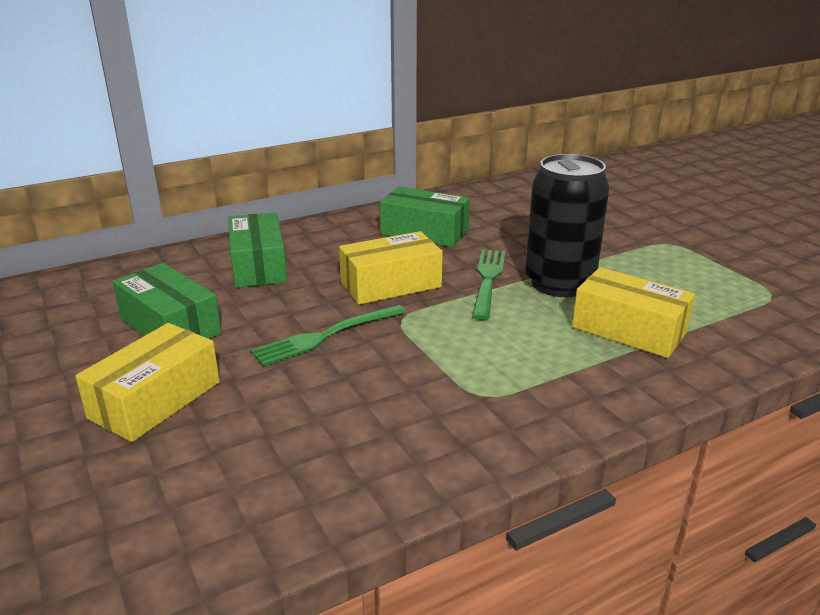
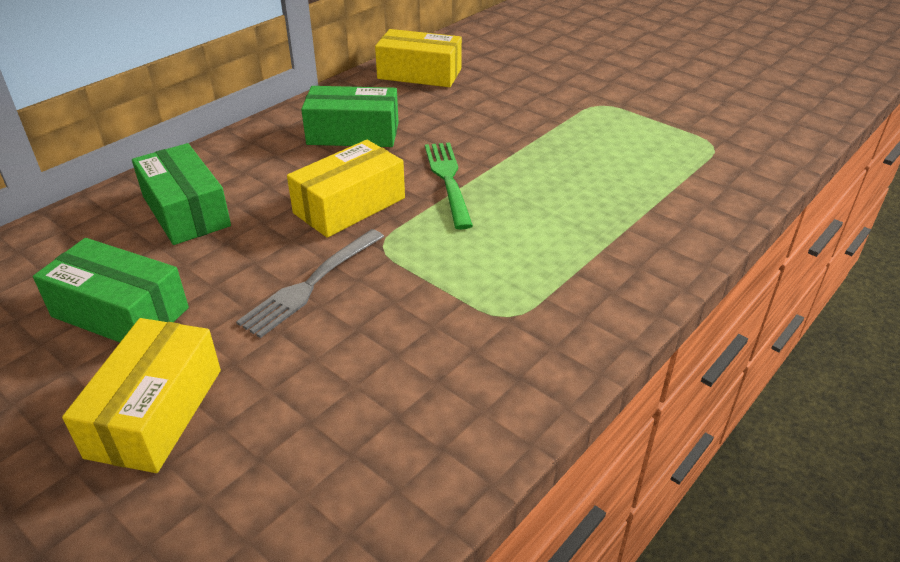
camera: 20 degrees left, 10 degrees up
green fork [251,304,406,366] -> grey fork [236,229,384,338]
black can [525,154,609,297] -> none
yellow box [572,267,695,358] -> yellow box moved to [375,29,462,87]

